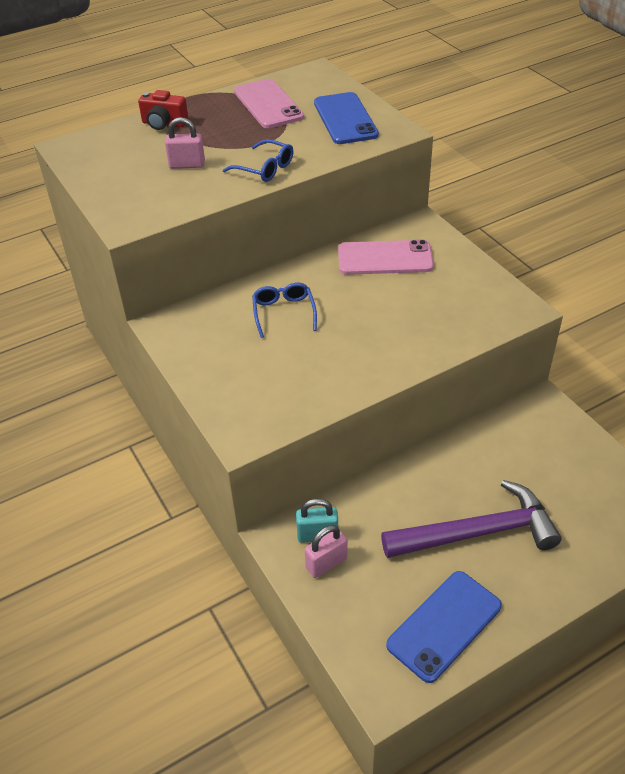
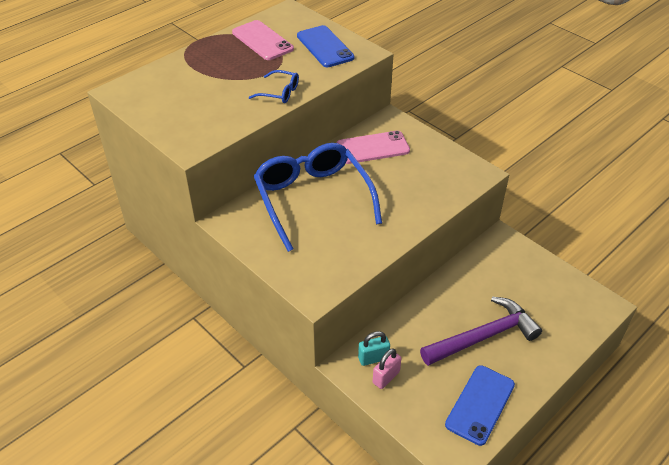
camera: 15 degrees left, 0 degrees up
red camera [138,90,188,130] -> none
pink padlock [165,117,205,169] -> none
blue glasses [252,283,317,338] -> blue glasses [254,143,382,252], size x2.35

